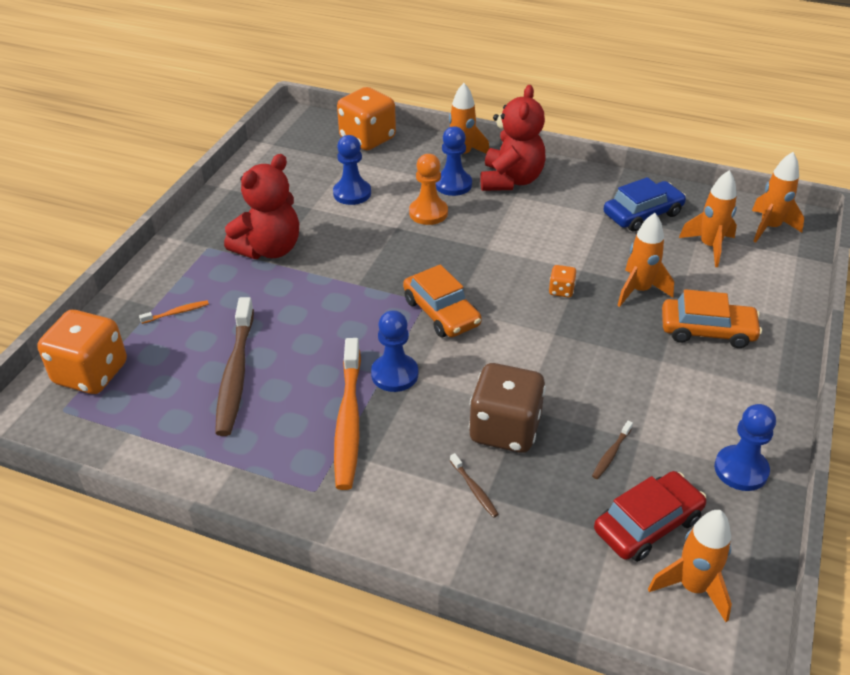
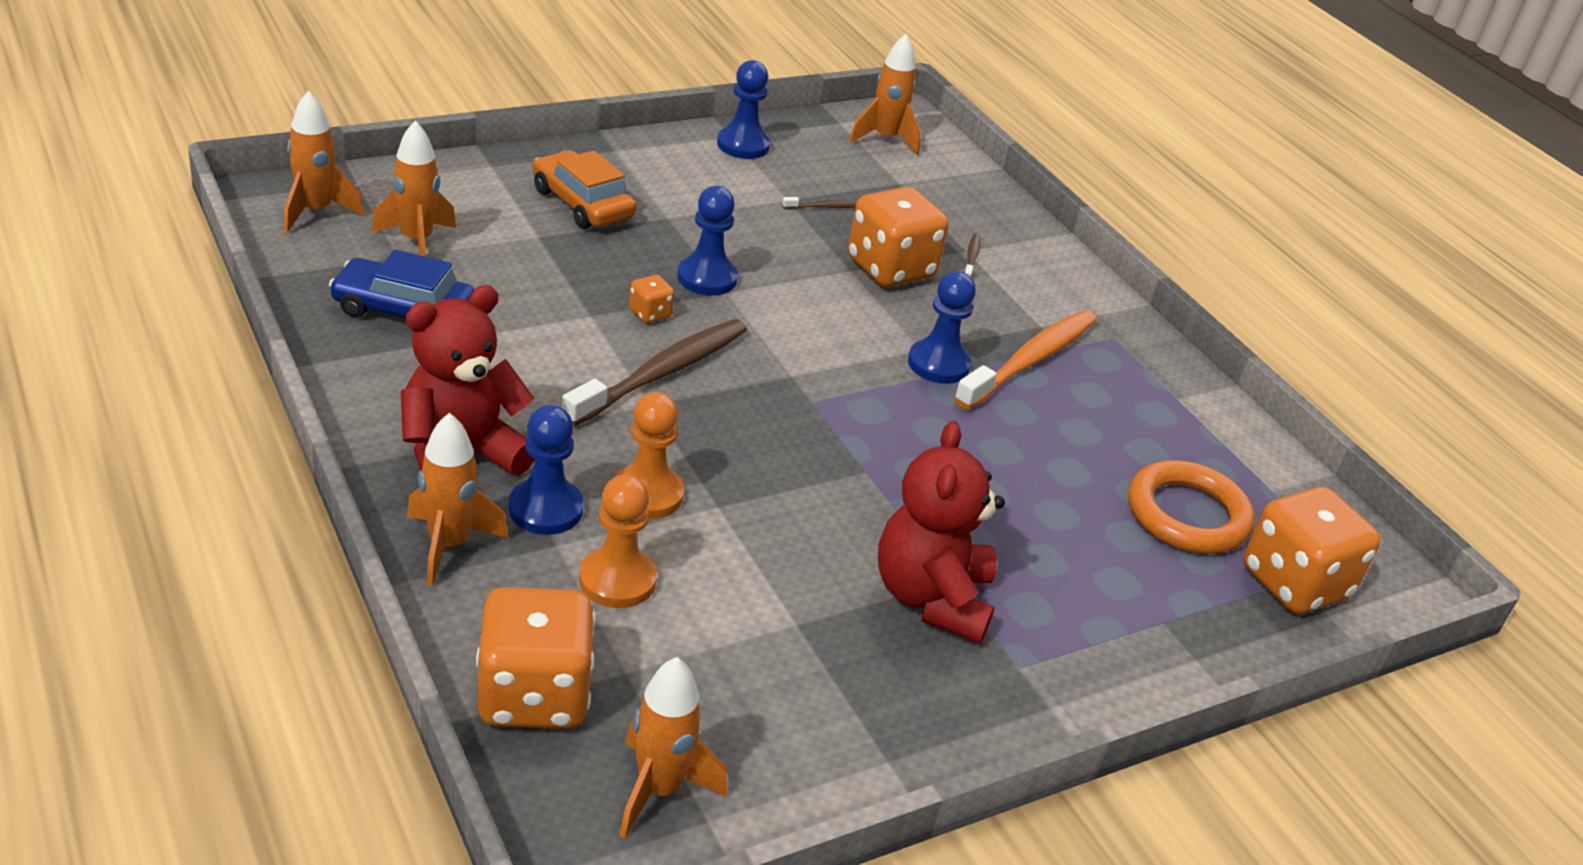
camera: 145 degrees left, 5 degrees down
orange toothbrush [139,300,209,324] -> none
brown toothbrush [215,297,254,436] -> brown toothbrush moved to [562,319,747,427]
red teddy bear [224,154,299,259] -> red teddy bear turned 75 degrees counterclockwise [878,421,1005,644]
blue pawn [333,135,371,205] -> blue pawn moved to [677,186,738,296]
orange car [403,264,482,337] -> none
brown dice [469,363,546,453] -> orange dice [848,187,949,287]
red car [594,471,706,562] -> none
orange rocket [617,213,674,307] -> orange rocket moved to [619,657,727,839]
none -> orange pawn [579,474,657,608]
none -> orange ring [1128,460,1255,554]

